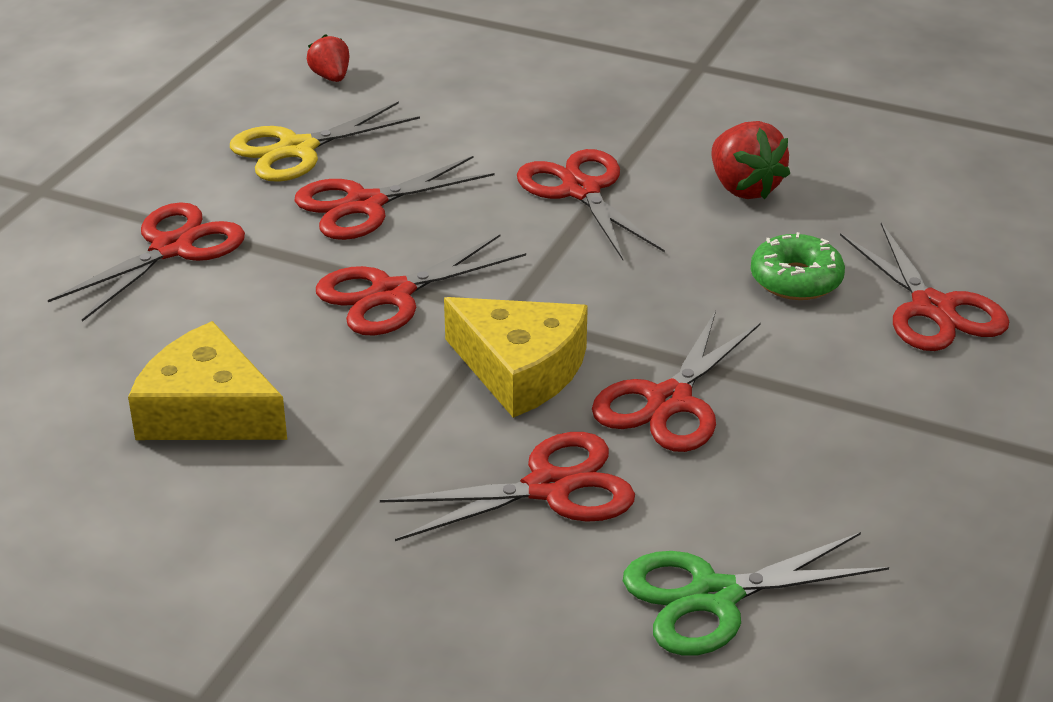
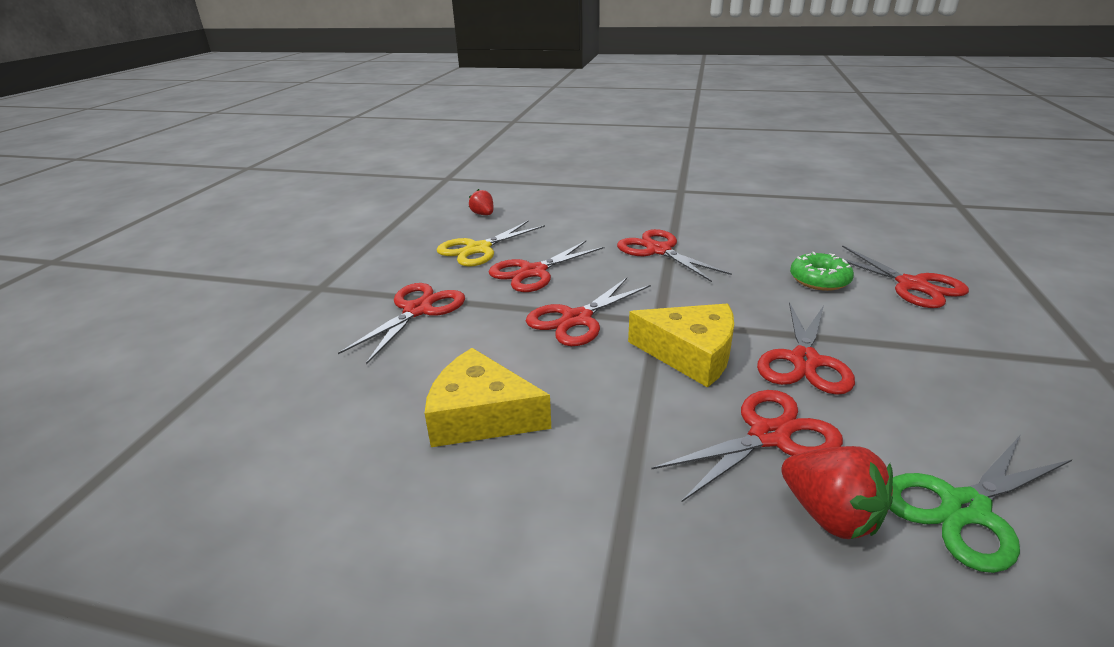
camera: 10 degrees left, 5 degrees down
red strawberry [712,121,790,199] -> red strawberry moved to [781,446,893,539]

